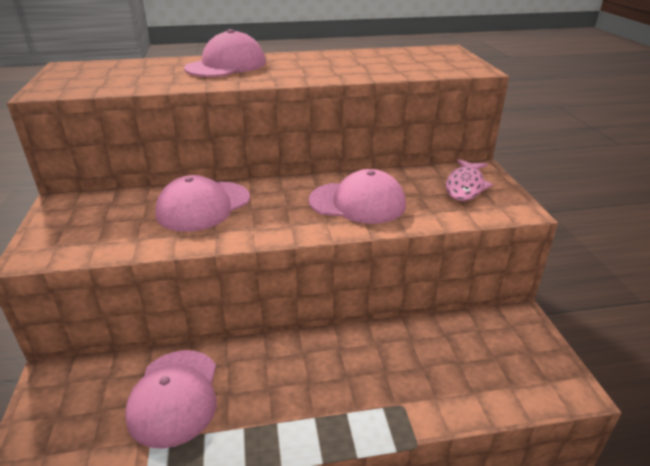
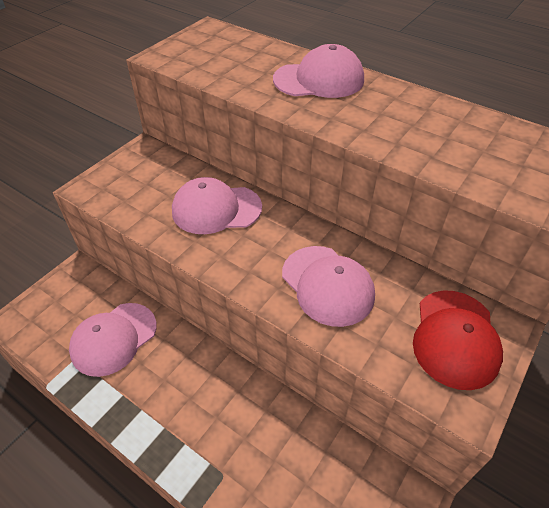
camera: 45 degrees right, 15 degrees up
pink fish [446,159,493,201] -> red cap [413,290,503,390]

